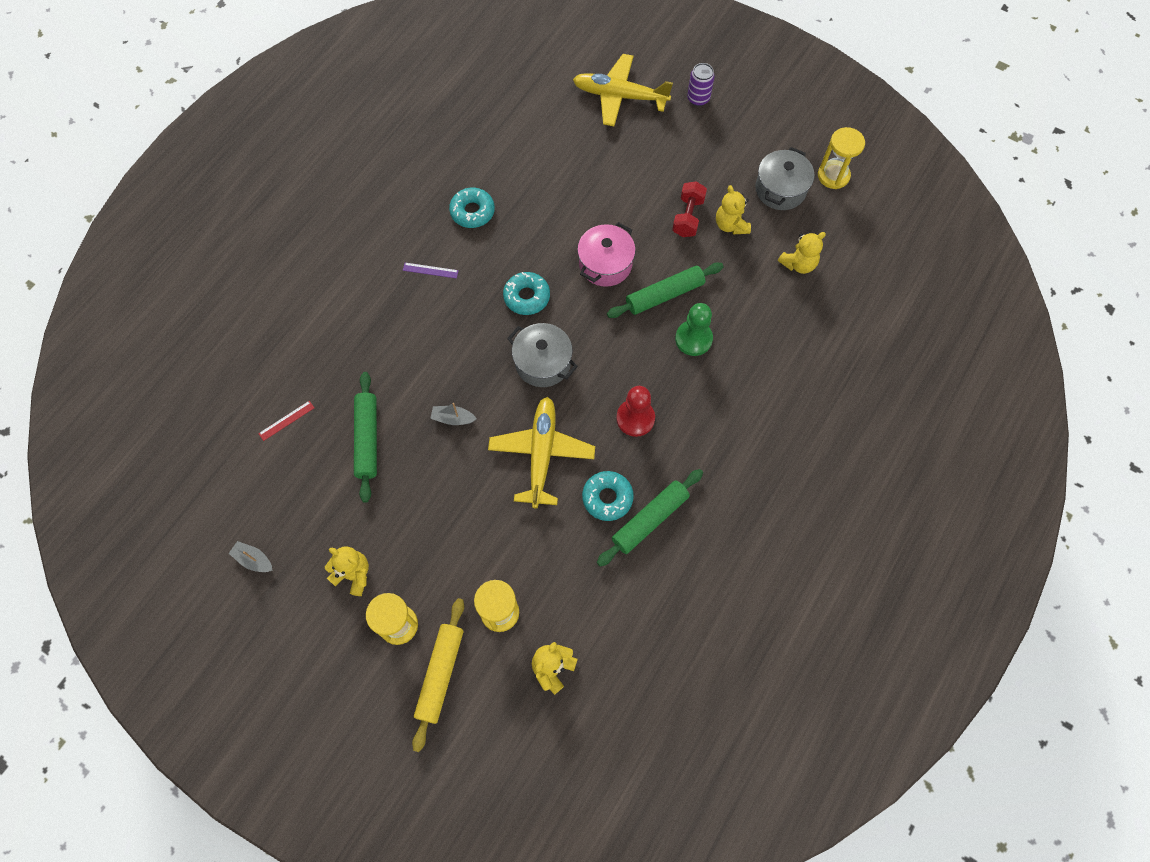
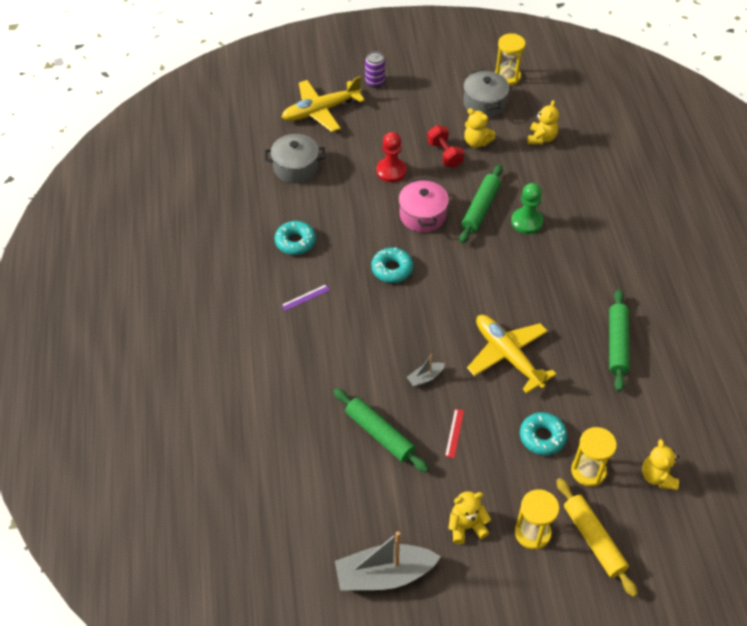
camera: 40 degrees left, 15 degrees down
grey boat [229,541,273,572] -> grey boat [335,531,441,591], size x2.20
red ruler [258,401,314,441] -> red ruler moved to [445,409,464,458]
grey pot [507,323,578,387] -> grey pot moved to [265,134,325,183]
turquoise donut [582,471,634,521] -> turquoise donut moved to [520,412,567,455]
red pawn [616,386,655,437] -> red pawn moved to [376,132,407,183]

